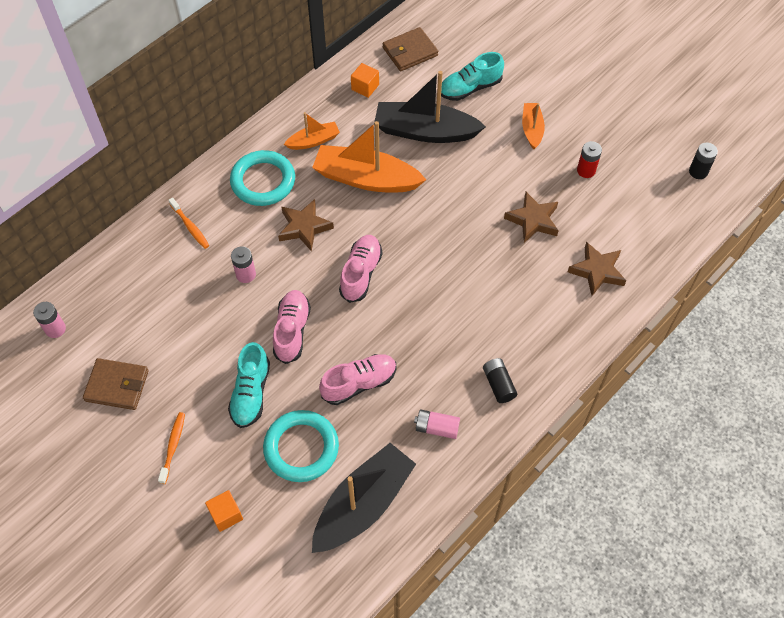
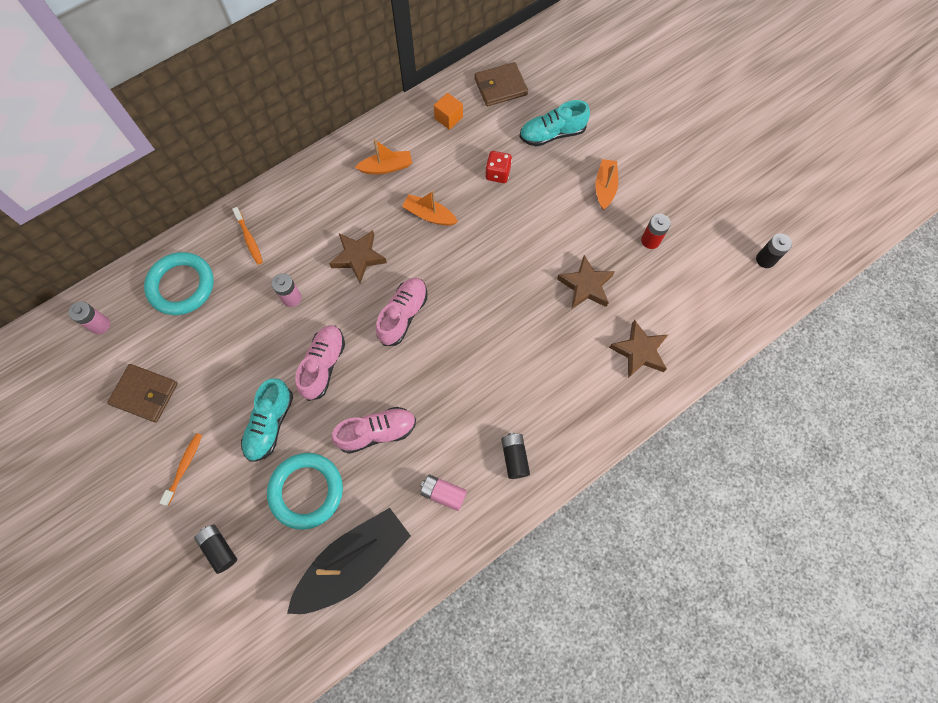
camera: 10 degrees right, 10 degrees up
orange cube [205,490,243,532] -> black battery [194,525,237,574]
turquoise ring [230,150,295,206] -> turquoise ring moved to [144,252,214,315]
orange boat [312,121,426,192] -> orange boat [402,191,458,226], size x0.52
black boat [374,71,486,143] -> red dice [485,151,512,183]

